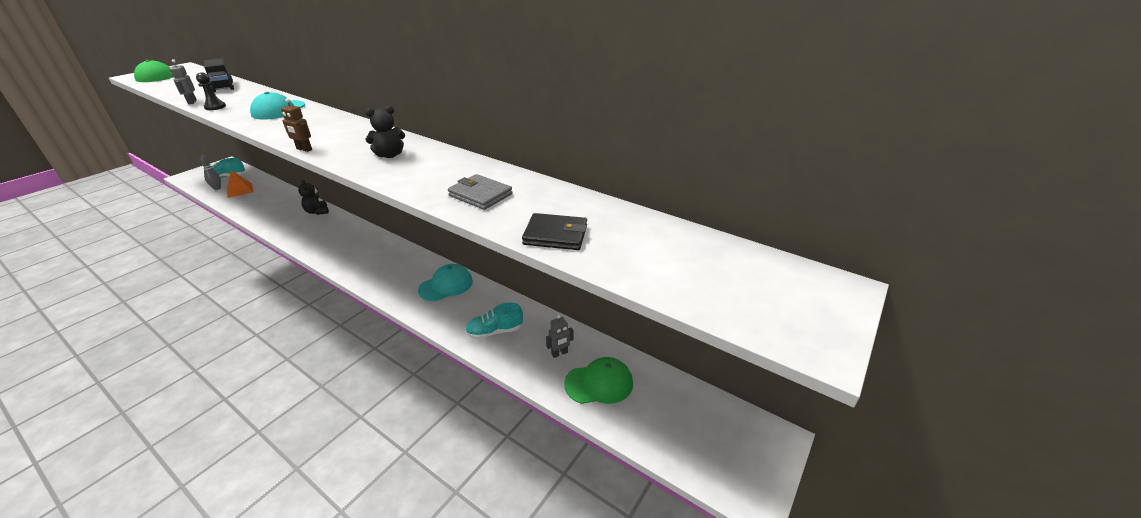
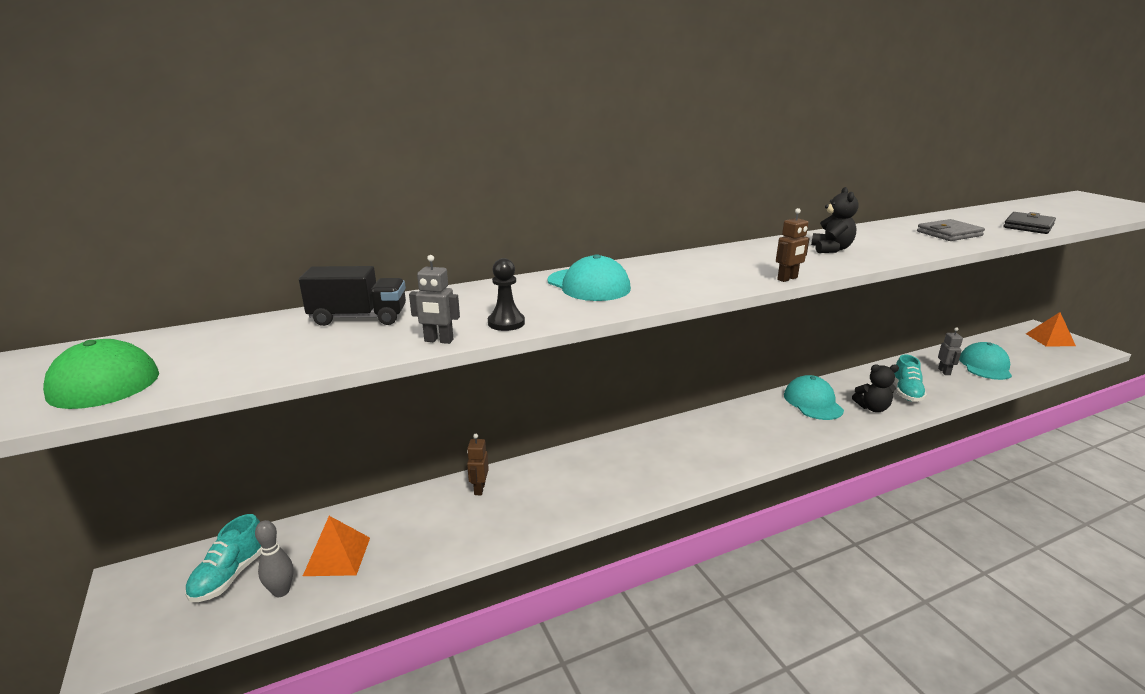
camera: 60 degrees left, 10 degrees down
black teddy bear [298,180,329,215] -> black teddy bear moved to [852,364,899,412]
green cap [564,357,633,404] -> turquoise cap [959,342,1012,380]
none -> brown robot [467,434,489,495]
none -> orange pyramid [1026,312,1076,347]

